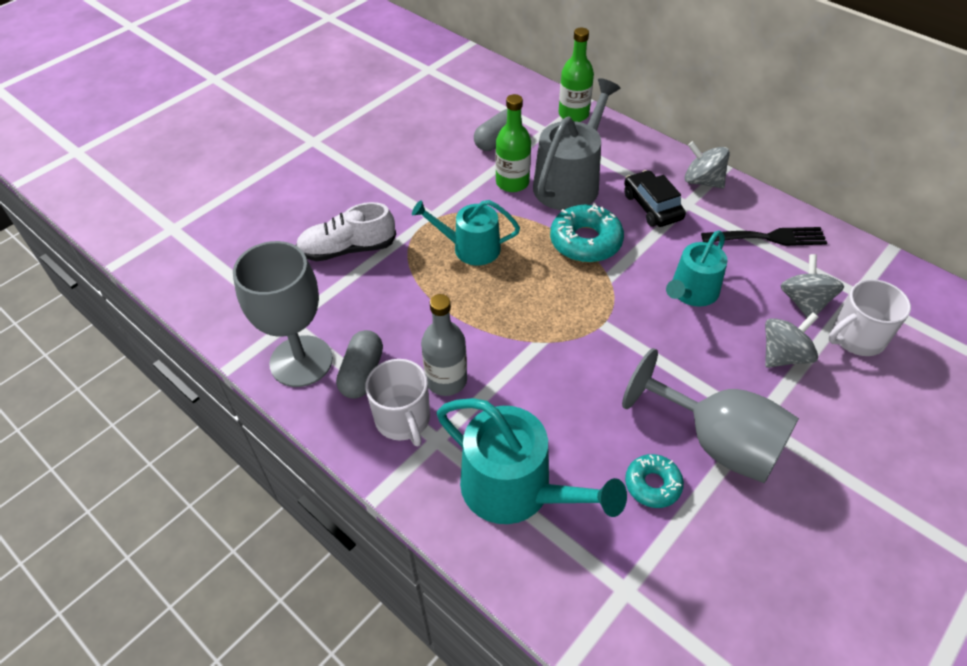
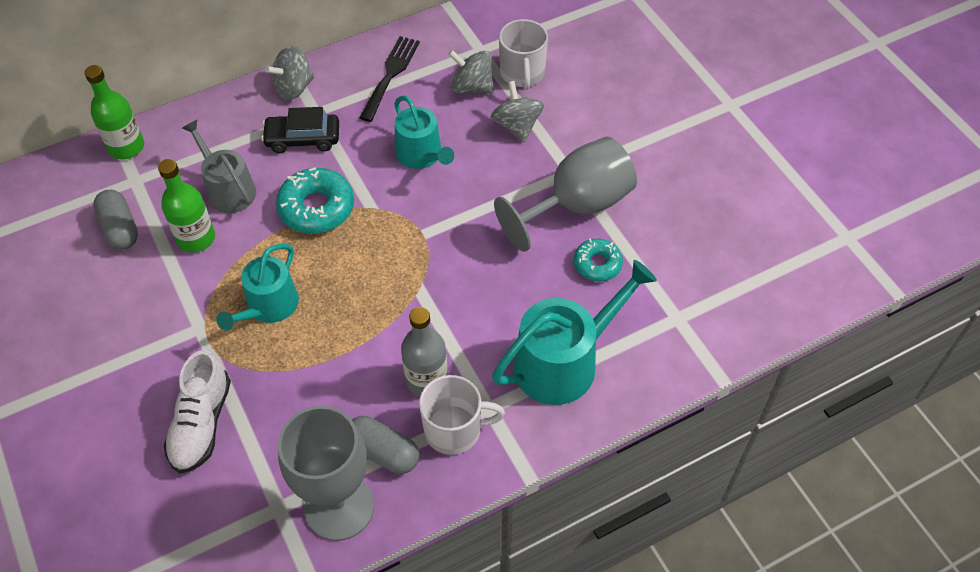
camera: 70 degrees left, 5 degrees up
grey watering can [533,78,620,210] -> grey watering can [182,120,256,213], size x0.65

